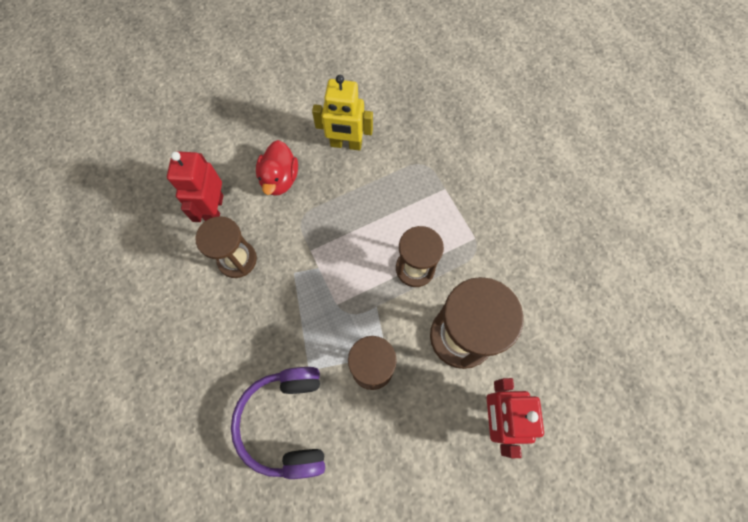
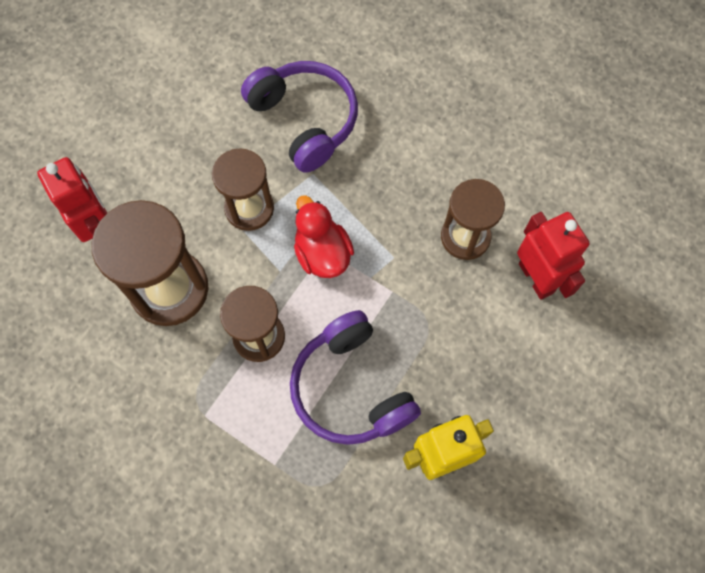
camera: 150 degrees right, 0 degrees up
red duck [256,140,298,196] -> red duck moved to [294,195,354,278]
none -> purple headphones [290,310,421,445]

